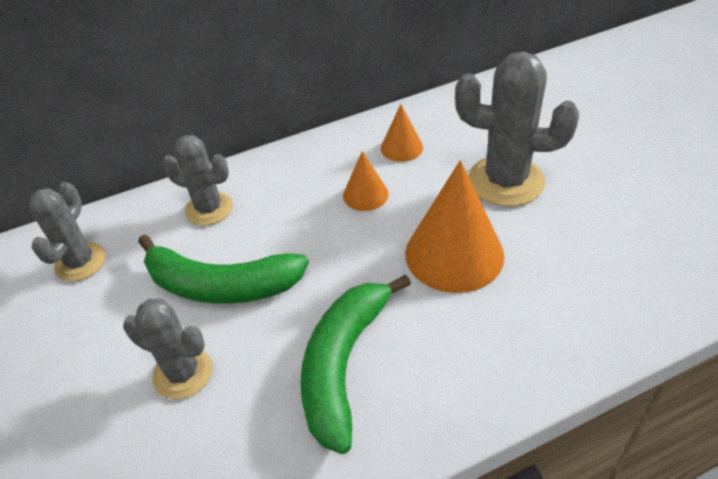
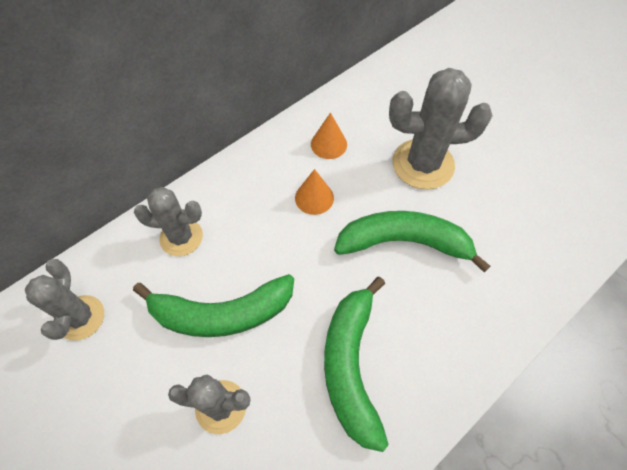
camera: 20 degrees left, 15 degrees up
orange cone [405,160,504,293] -> green banana [334,211,490,272]

